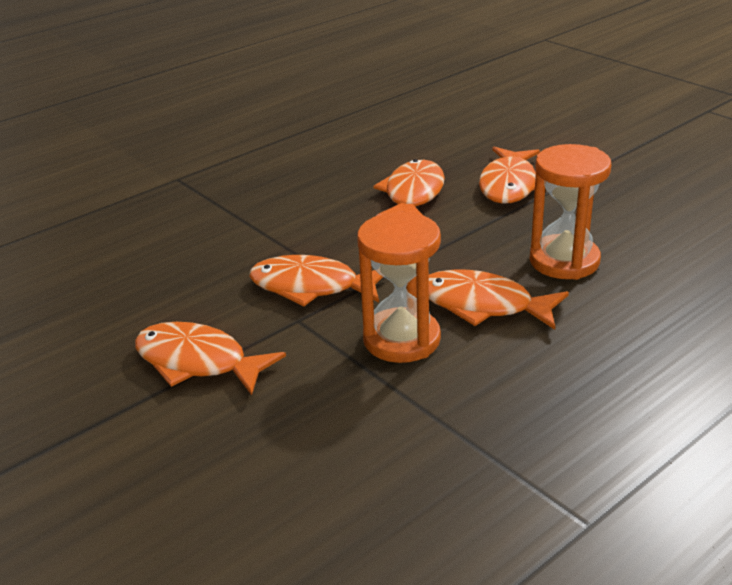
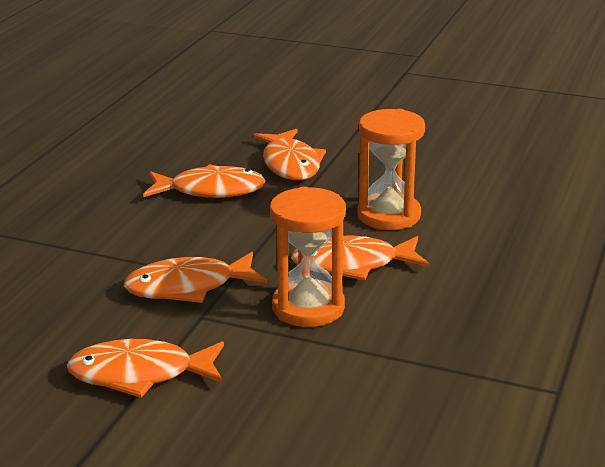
camera: 30 degrees left, 5 degrees down
orange fish [373,159,445,216] -> orange fish turned 105 degrees clockwise [143,164,266,198]

